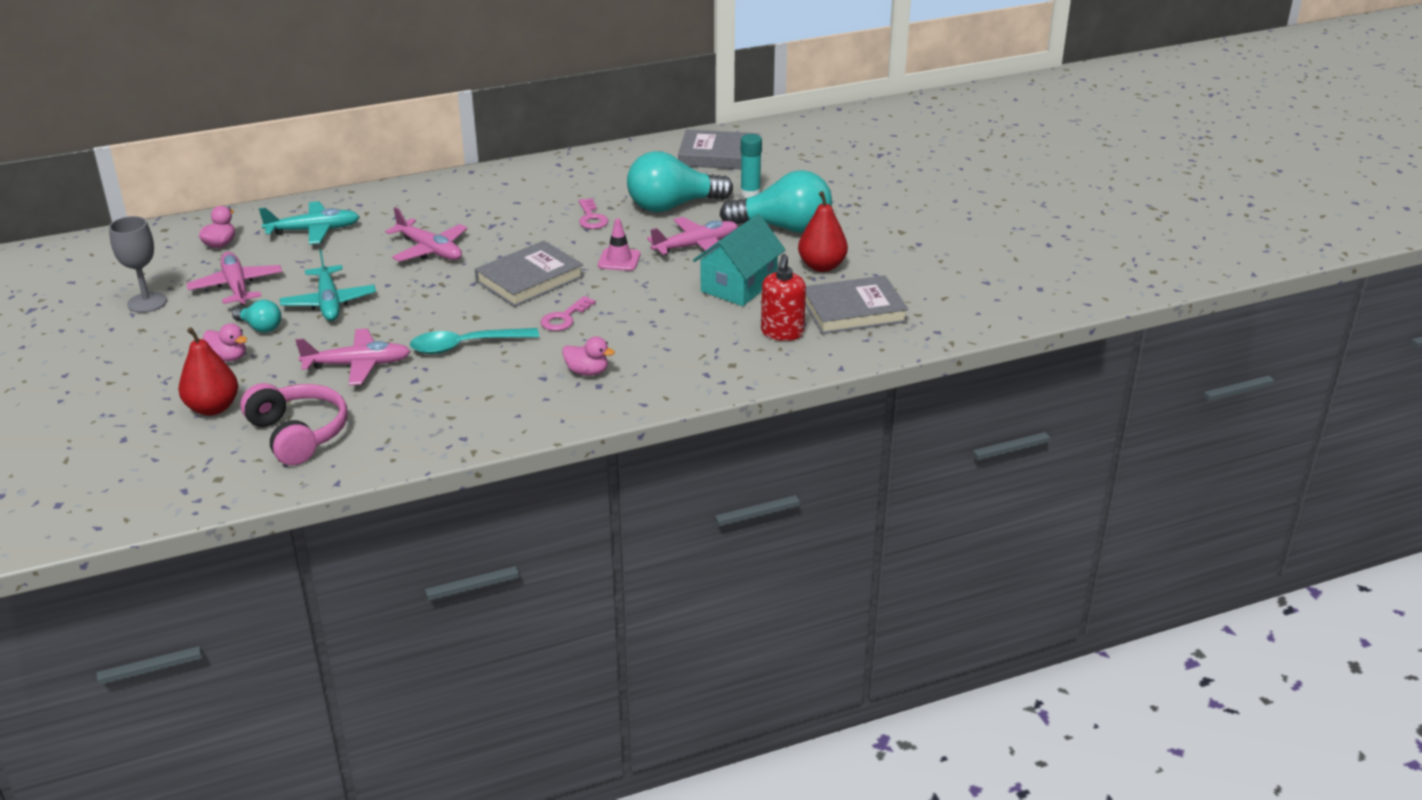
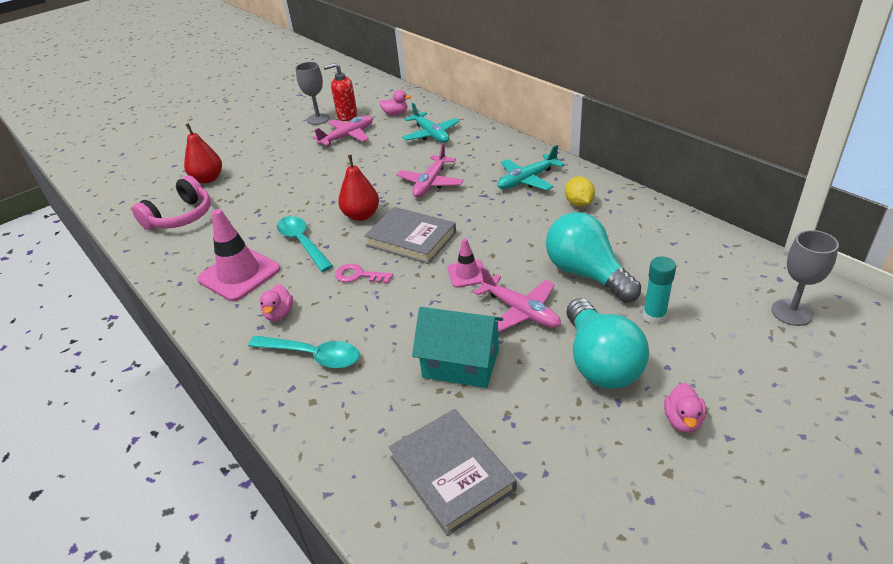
camera: 75 degrees right, 5 degrees up
pink duck [203,323,247,362] -> pink duck moved to [664,382,706,433]
turquoise light bulb [232,300,281,333] -> none
turquoise plane [279,249,376,321] -> turquoise plane moved to [497,145,565,190]
pink plane [295,329,411,385] -> none
pink key [579,198,608,229] -> none
grey book [678,129,759,169] -> none
red soap dispenser [761,254,806,341] -> red soap dispenser moved to [323,63,357,121]
red pear [798,191,848,272] -> red pear moved to [338,155,379,221]
none -> pink traffic cone [197,209,280,301]
none -> turquoise spoon [248,336,360,369]
none -> yellow lemon [565,176,595,207]
none -> grey goblet [771,230,839,326]

